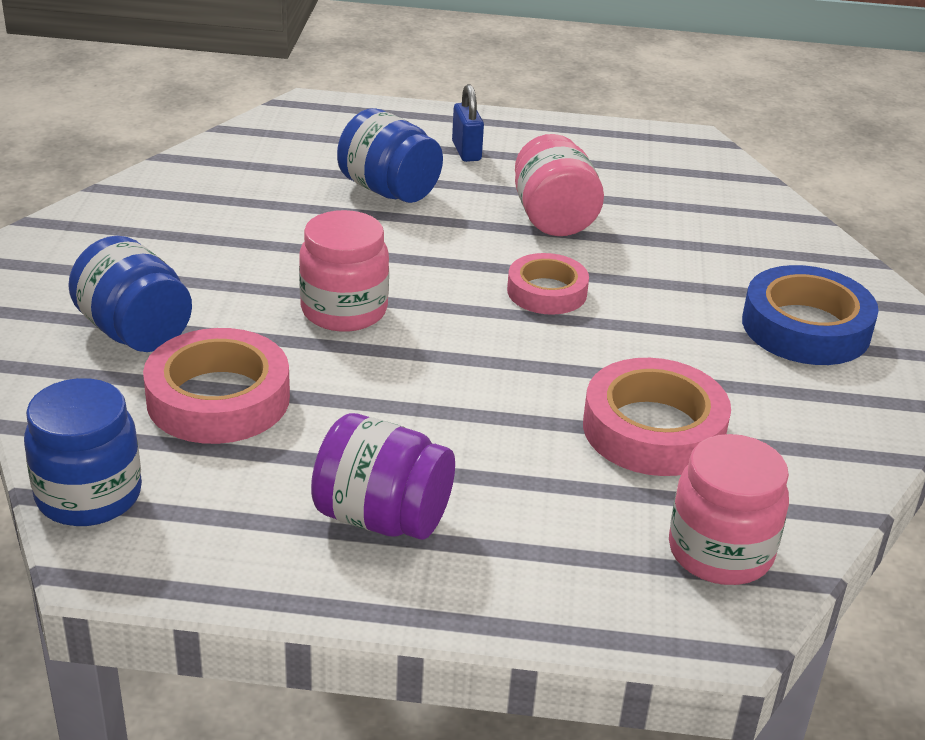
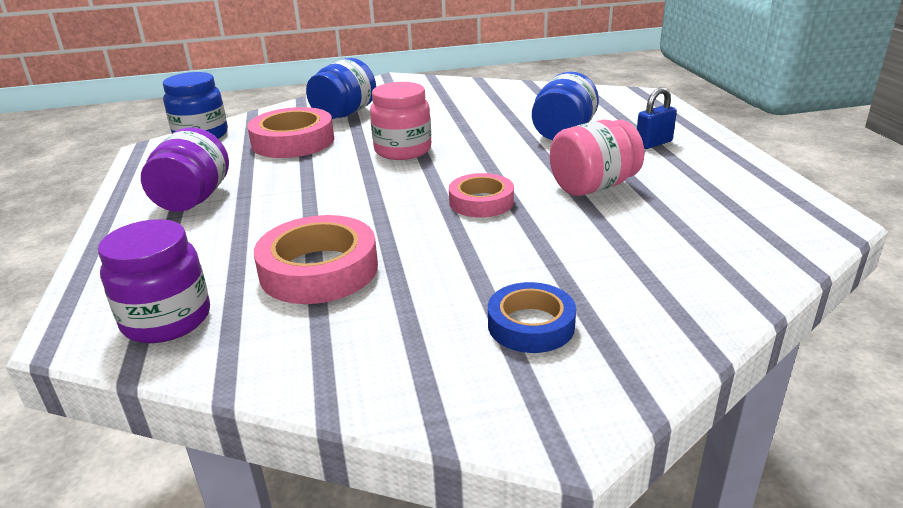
camera: 75 degrees right, 5 degrees down
pink jar [669,434,789,585] -> purple jar [98,219,210,343]
blue tape [742,265,879,365] -> blue tape [488,282,576,353], size x0.64

